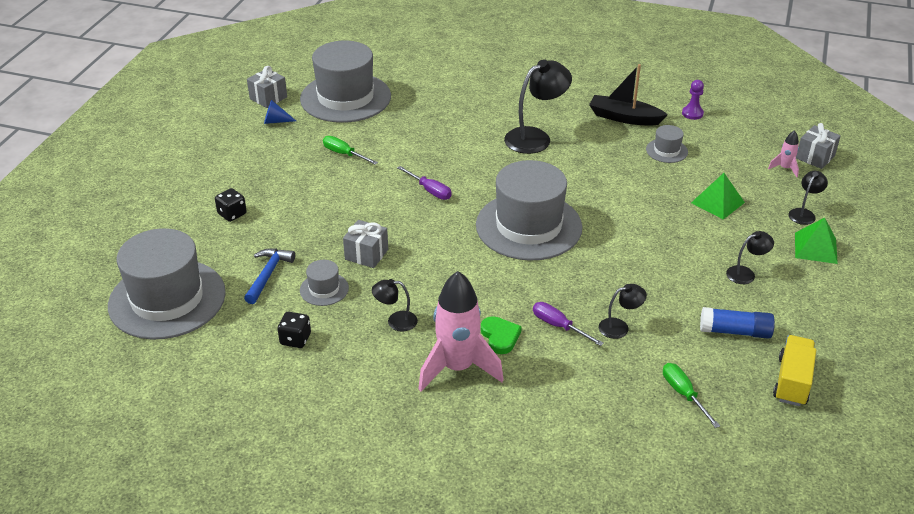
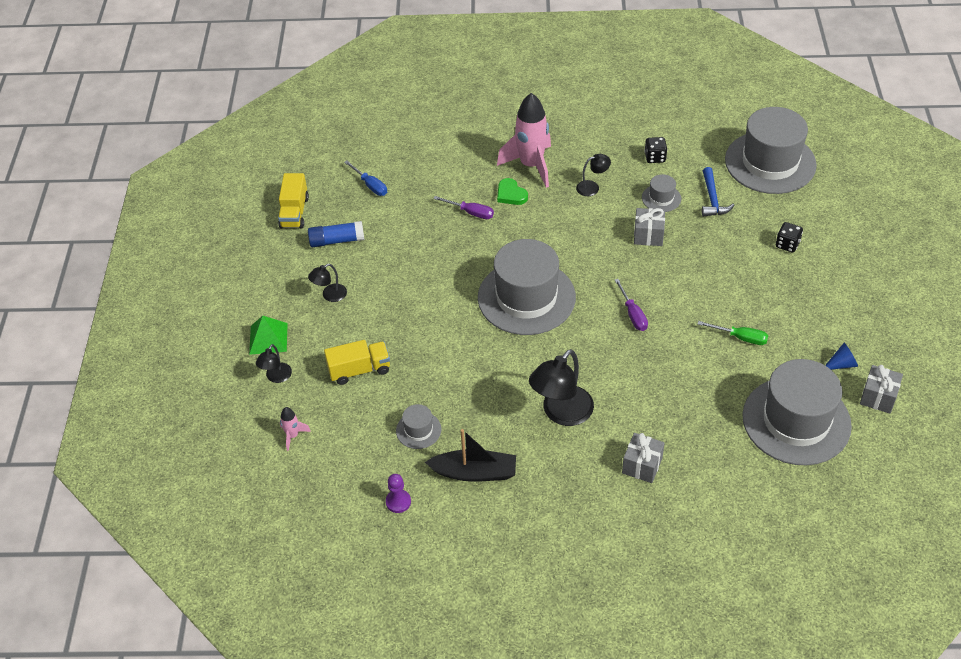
camera: 165 degrees right, 10 degrees up
purple screwdriver [397,166,452,200] -> purple screwdriver turned 135 degrees counterclockwise [615,279,648,331]
black lamp [599,284,647,339] -> none
green screwdriver [663,363,720,428] -> blue screwdriver [344,161,387,196]
green pyramid [691,173,745,220] -> yellow truck [324,340,390,385]
grey gift [796,123,841,169] -> grey gift moved to [622,433,665,483]

